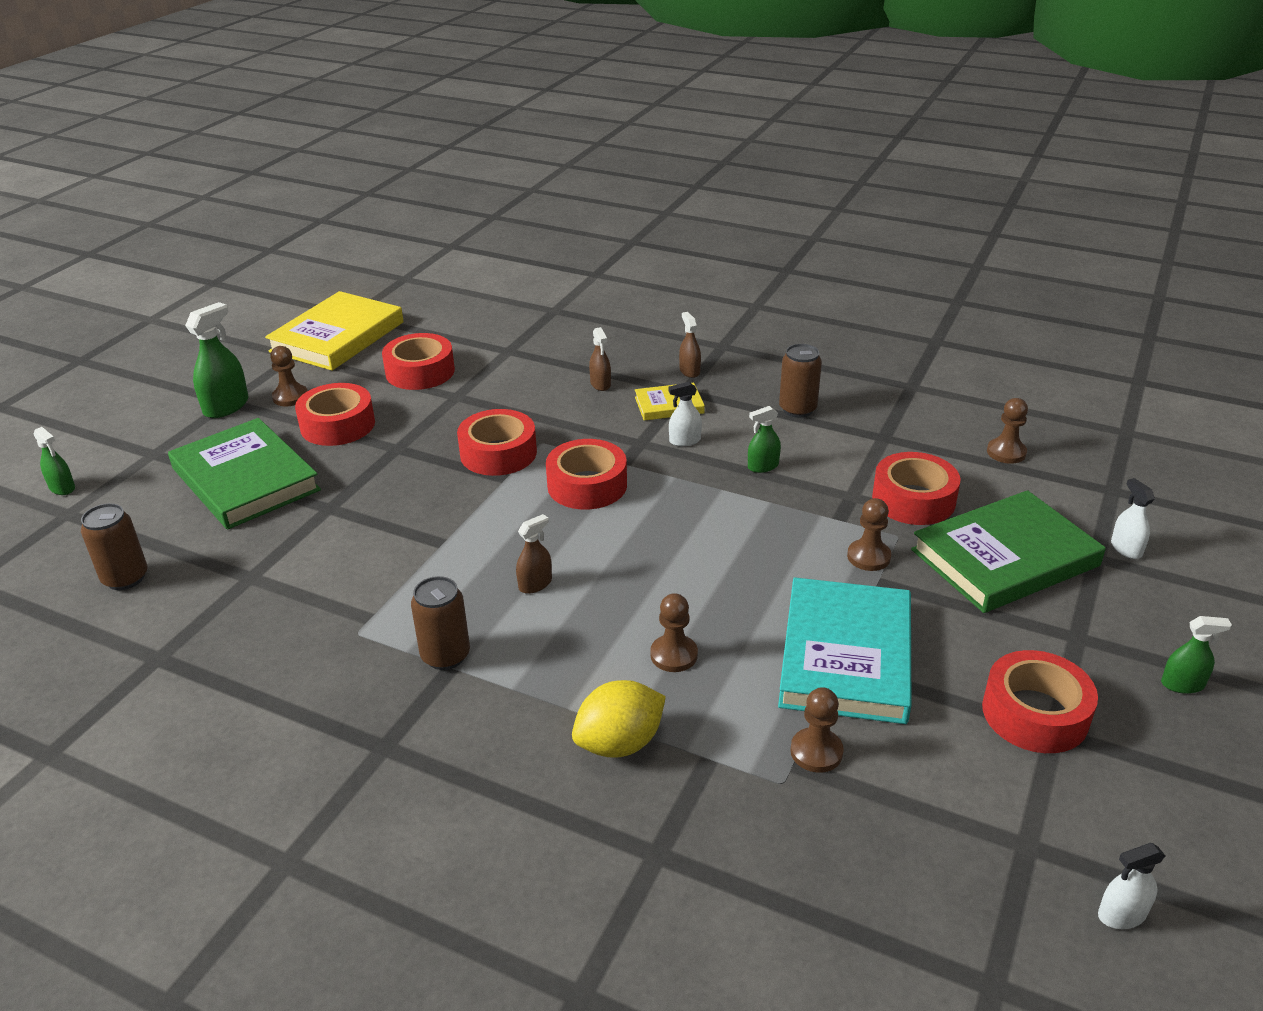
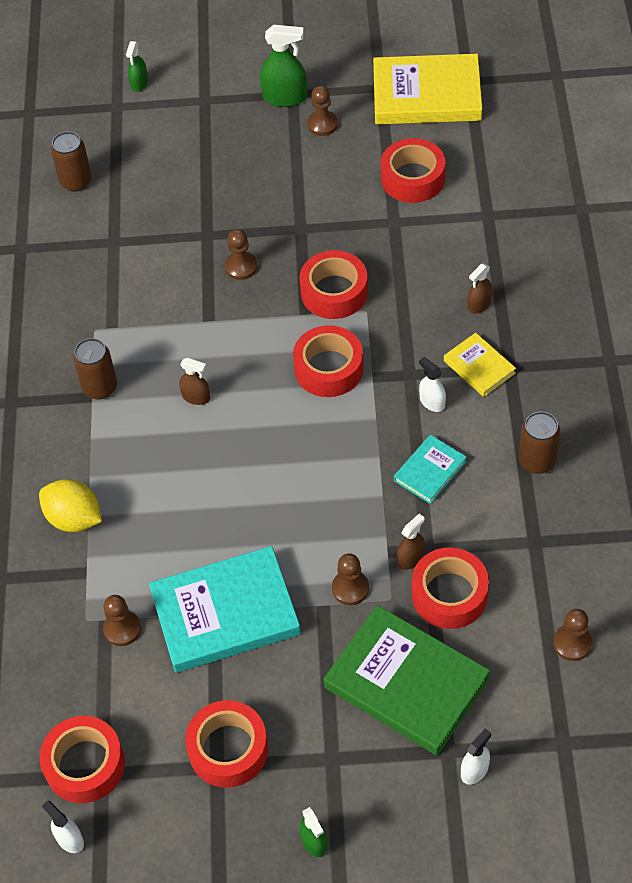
camera: 65 degrees right, 20 degrees up
green book [168,418,321,530] -> none
red tape [295,383,375,446] -> red tape moved to [40,716,125,803]
brown pawn [650,593,698,672] -> brown pawn moved to [225,229,258,280]
brown spray bottle [679,312,701,378] -> brown spray bottle moved to [397,514,425,570]
green spray bottle [748,406,781,473] -> turquoise book [394,435,467,504]

